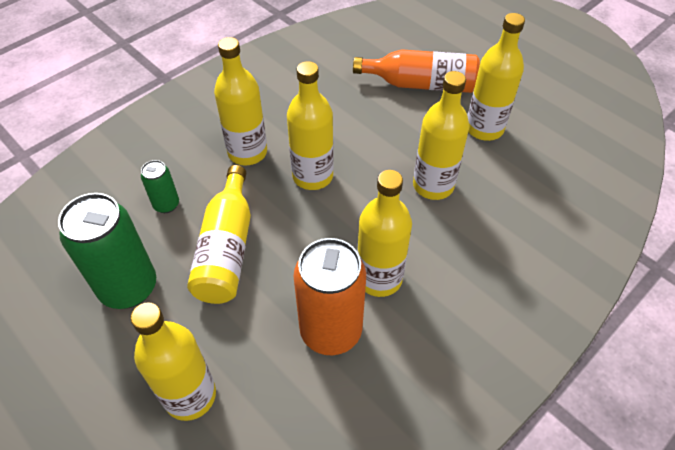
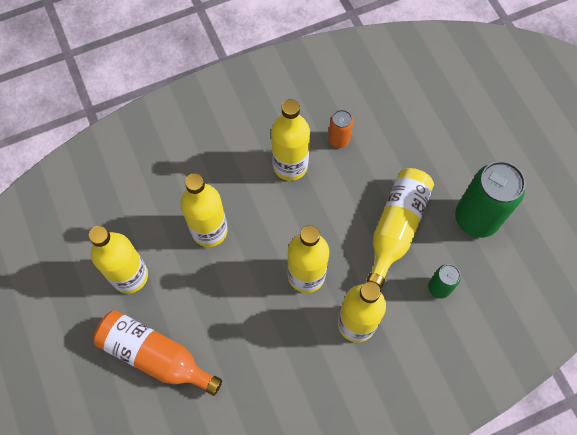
camera: 160 degrees left, 15 degrees up
yellow bottle [131,302,216,421] -> none
orange can [293,238,366,355] -> orange can [328,110,353,148], size x0.50

